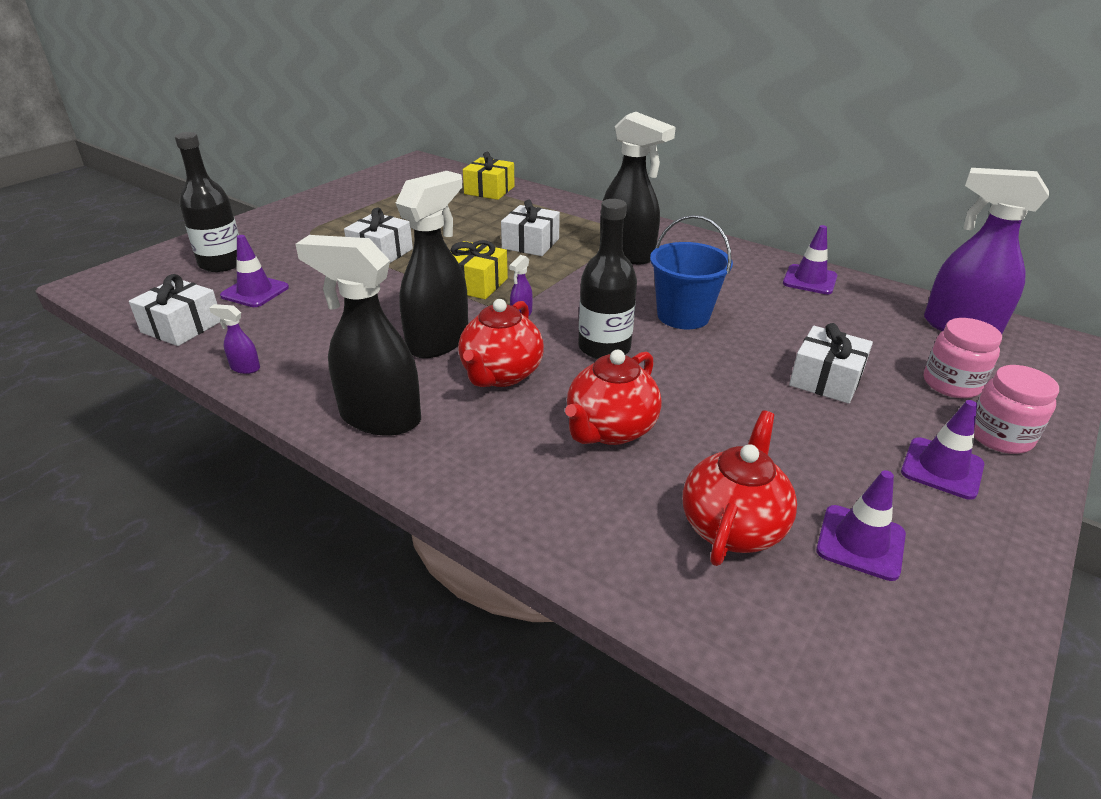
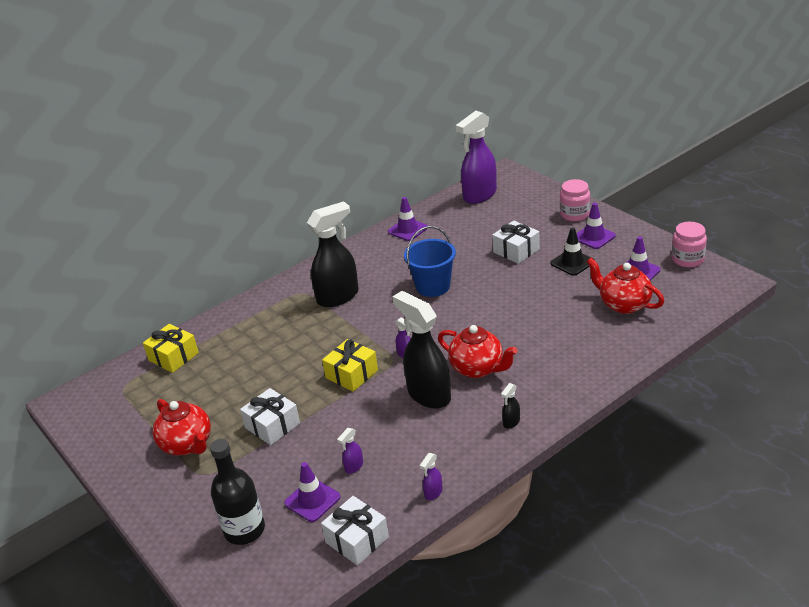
camera: 70 degrees left, 0 degrees up
black spray bottle [295,235,421,435] -> black spray bottle [501,383,520,429], size x0.40
white gift [501,200,560,256] -> none
red teapot [565,350,662,445] -> red teapot moved to [152,399,211,455]
black bottle [578,199,637,359] -> none
pink jar [924,318,1002,398] -> pink jar moved to [672,222,707,268]
none -> purple spray bottle [337,428,363,474]
none -> black traffic cone [550,228,593,276]

